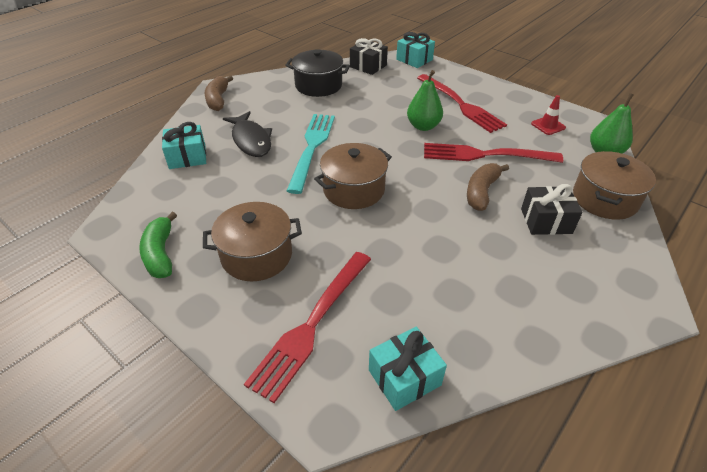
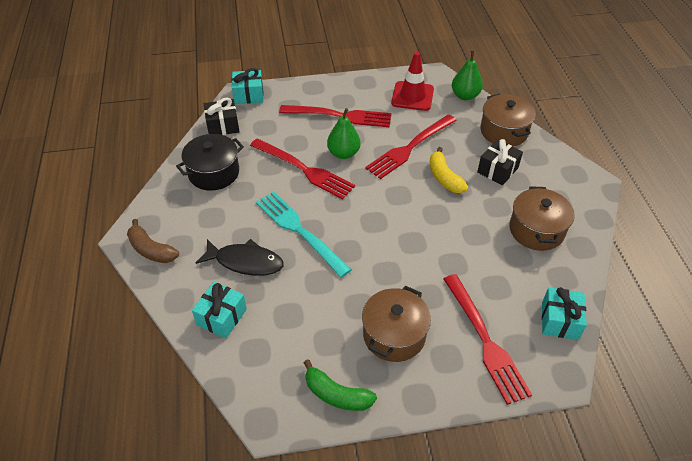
camera: 50 degrees left, 5 degrees up
brown pot [314,143,392,209] -> brown pot moved to [509,186,575,251]
brown banana [467,163,509,211] -> yellow banana [430,147,468,193]
red traffic cone [531,95,566,135] -> red traffic cone [391,52,434,111], size x1.77
none -> red fork [250,138,355,199]

